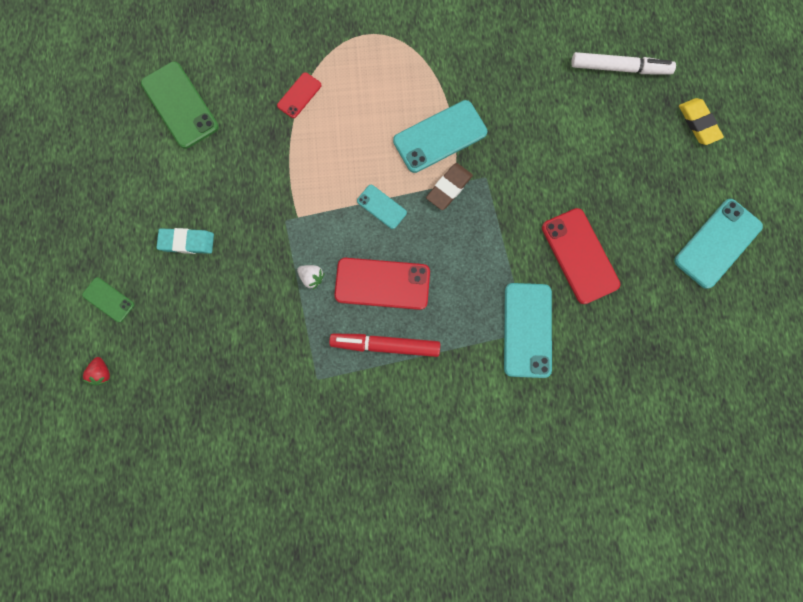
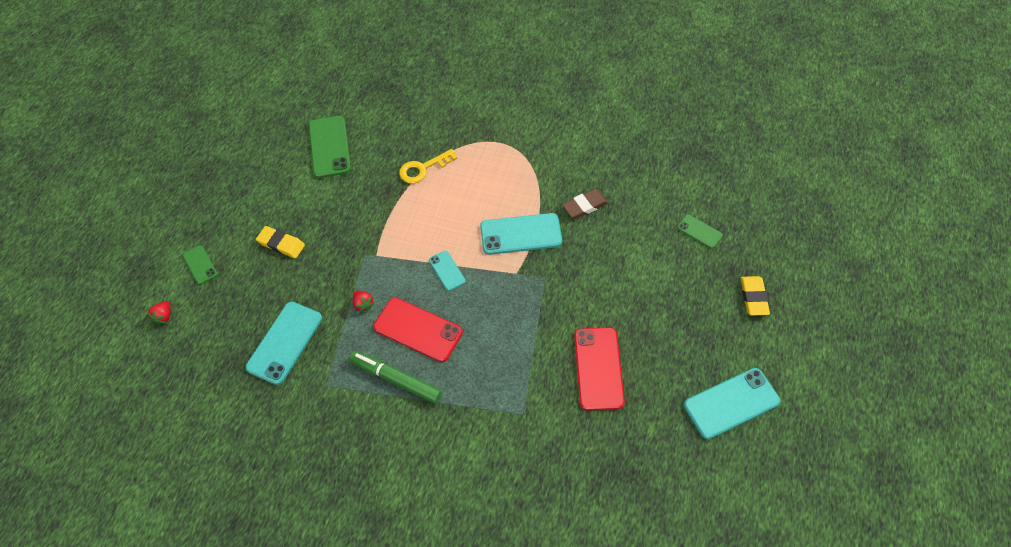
camera: 25 degrees right, 20 degrees down
turquoise eraser [156,228,214,254] -> yellow eraser [256,226,305,258]
red phone [277,72,322,118] -> yellow key [399,149,457,184]
white strawberry [297,265,325,290] -> red strawberry [353,291,374,312]
red marker [329,334,440,357] -> green marker [349,351,441,403]
brown eraser [426,163,473,210] -> brown eraser moved to [562,189,609,219]
turquoise phone [504,283,552,378] -> turquoise phone moved to [245,302,322,385]
white marker [571,52,676,75] -> green phone [677,214,723,249]

